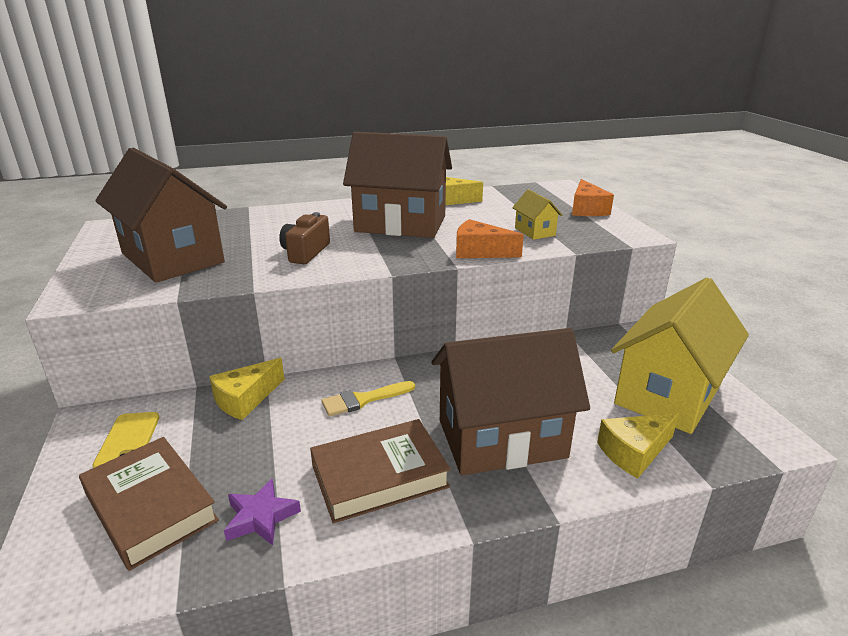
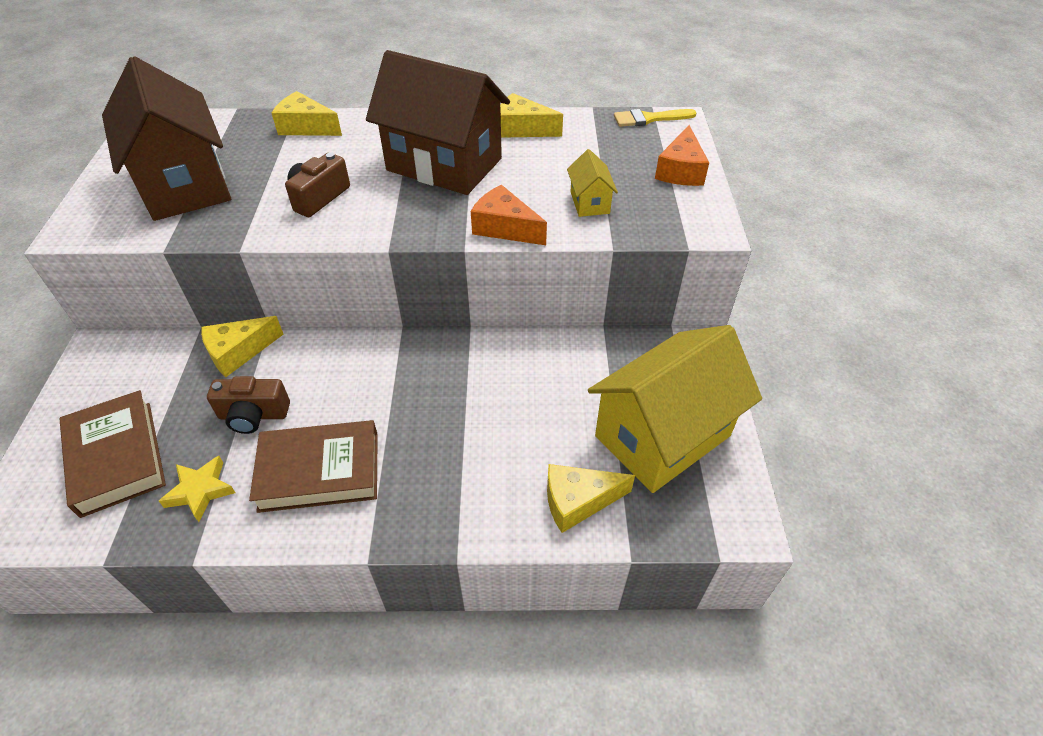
camera: 15 degrees right, 20 degrees up
yellow phone [92,412,159,468] -> none
purple star [224,478,301,545] -> yellow star [159,456,236,522]
yellow brush [321,381,415,416] -> yellow brush moved to [614,109,697,127]
brown house [431,328,590,475] -> none
none -> brown camera [207,376,290,434]
none -> yellow cheese [272,91,342,136]

